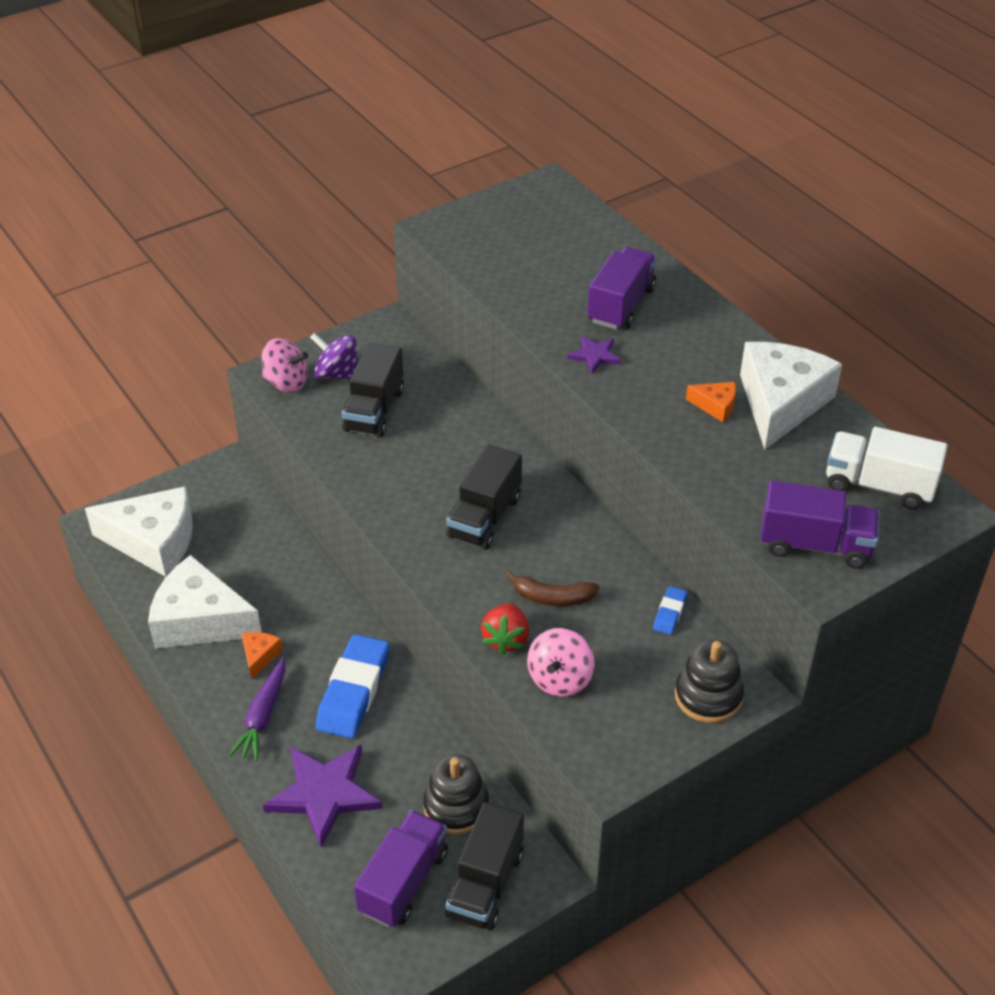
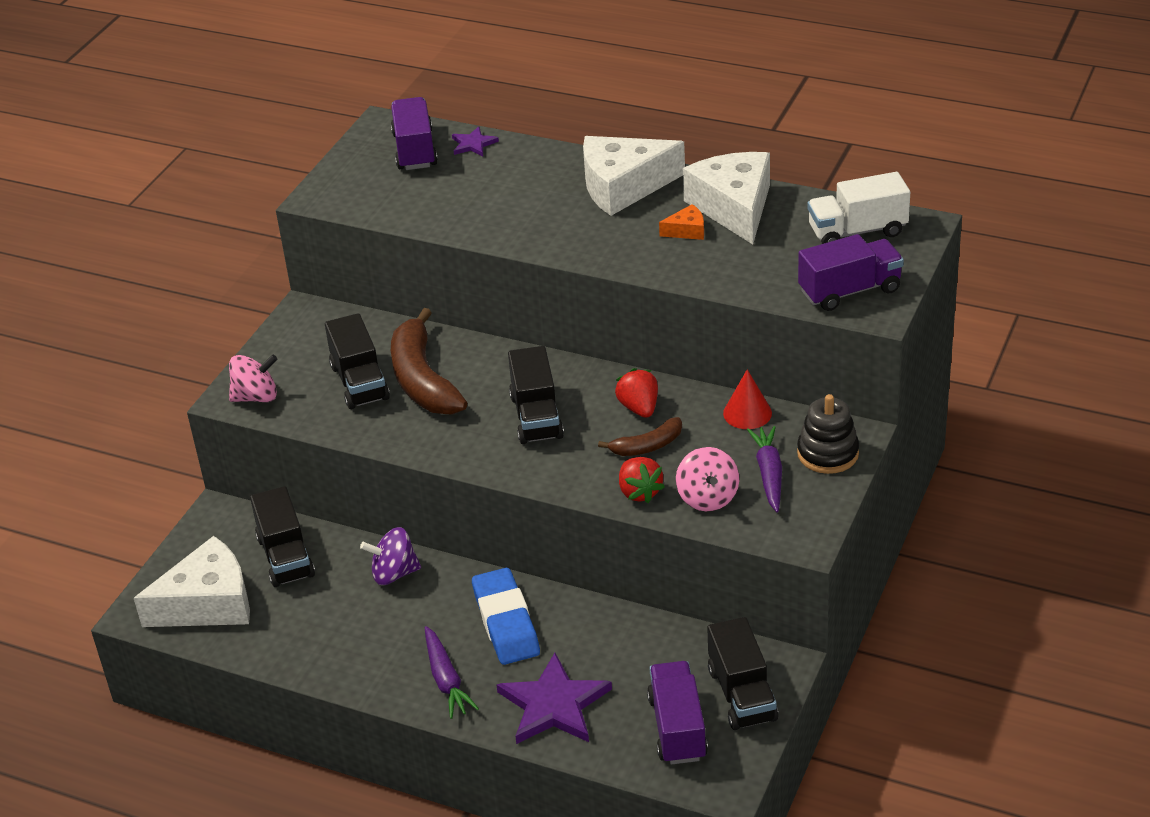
camera: 30 degrees left, 5 degrees down
white cheese [148,555,262,649] -> white cheese moved to [583,136,685,216]
orange cheese [241,632,282,680] -> none
purple spinning top [310,333,358,379] -> purple spinning top moved to [360,527,421,585]
black stacking toy [423,754,489,834] -> none
purple star [567,336,621,374] -> purple star moved to [452,126,499,156]
purple truck [588,247,657,330] -> purple truck moved to [391,97,438,170]
blue eraser [653,586,687,635] -> red cone [723,369,772,429]
none -> black truck [250,486,315,587]
none -> brown banana [391,308,467,414]
none -> red strawberry [615,368,658,418]
none -> purple carrot [747,426,782,512]

